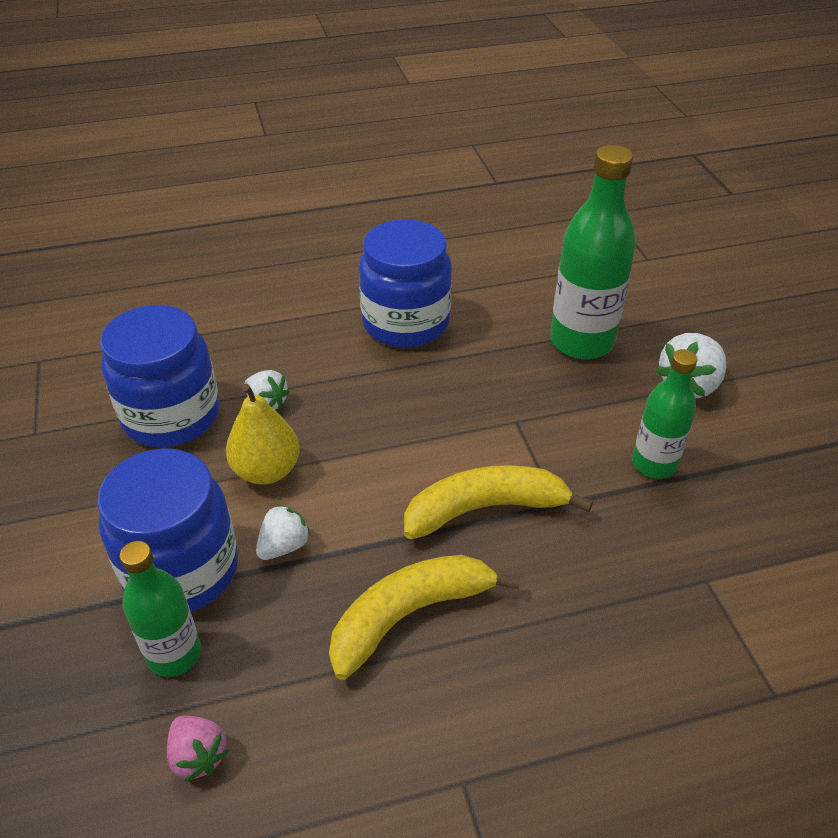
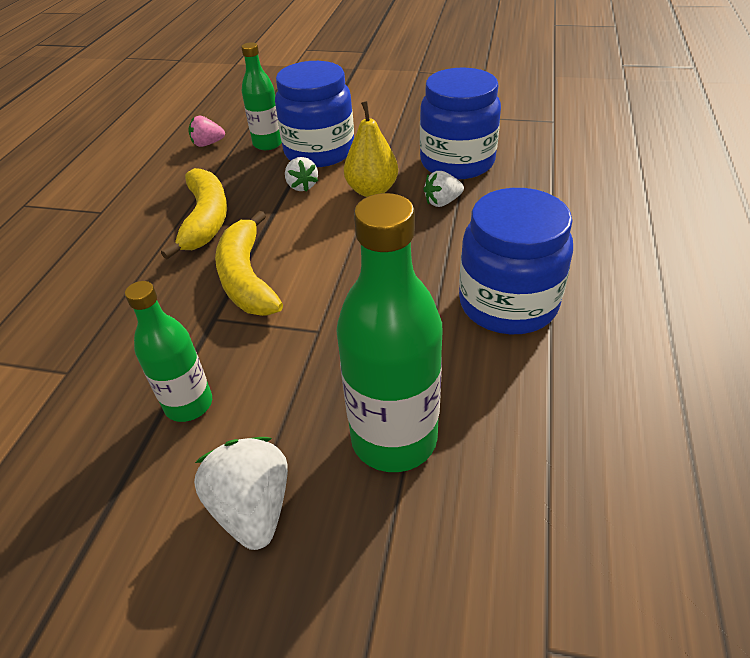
camera: 120 degrees right, 0 degrees up
yellow banana [404,465,593,539] -> yellow banana turned 150 degrees clockwise [215,211,283,316]

